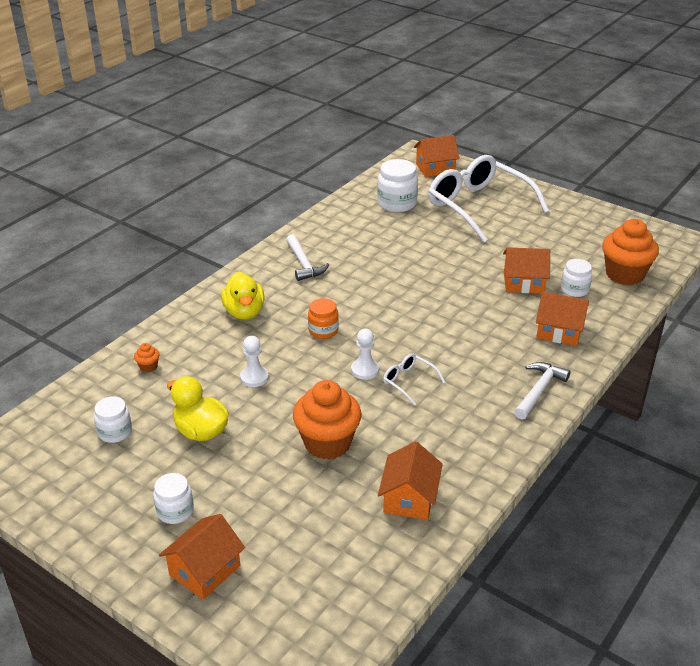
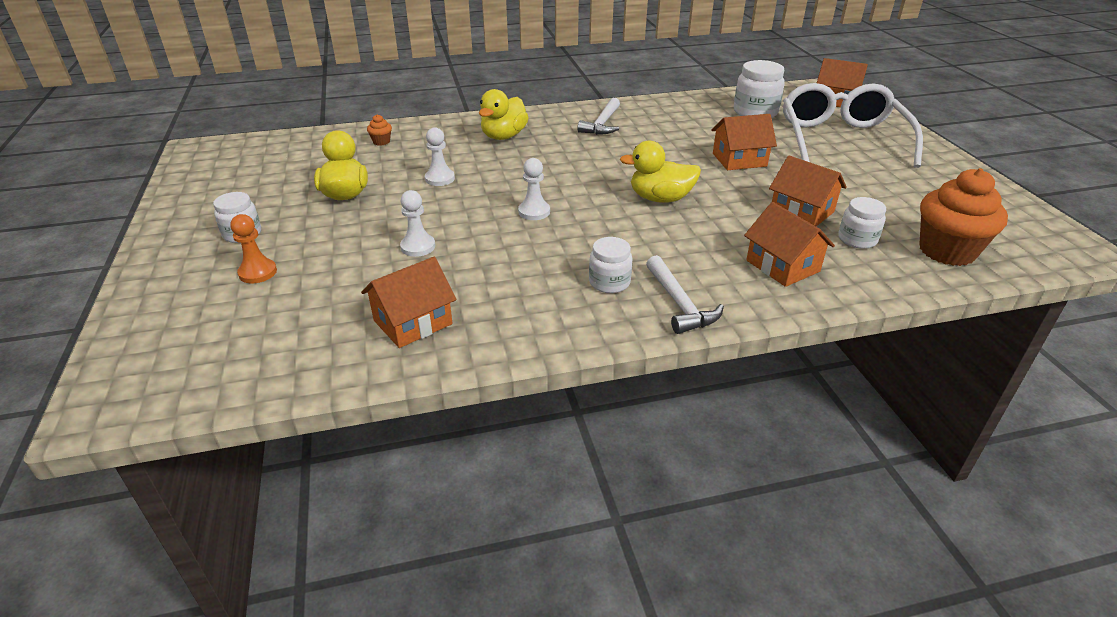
camera: 40 degrees right, 0 degrees up
white jar [94,396,132,443] -> white jar moved to [589,237,633,293]
orange house [159,514,245,600] -> orange house moved to [711,114,777,170]
orange cupcake [293,380,362,460] -> white pawn [400,190,435,257]
orange jar [308,298,339,339] -> none
white glasses [383,353,446,405] -> none
white hammer [514,362,570,420] -> white hammer turned 90 degrees clockwise [646,255,724,334]
none -> orange pawn [230,214,277,283]
none -> yellow duck [620,141,701,203]

